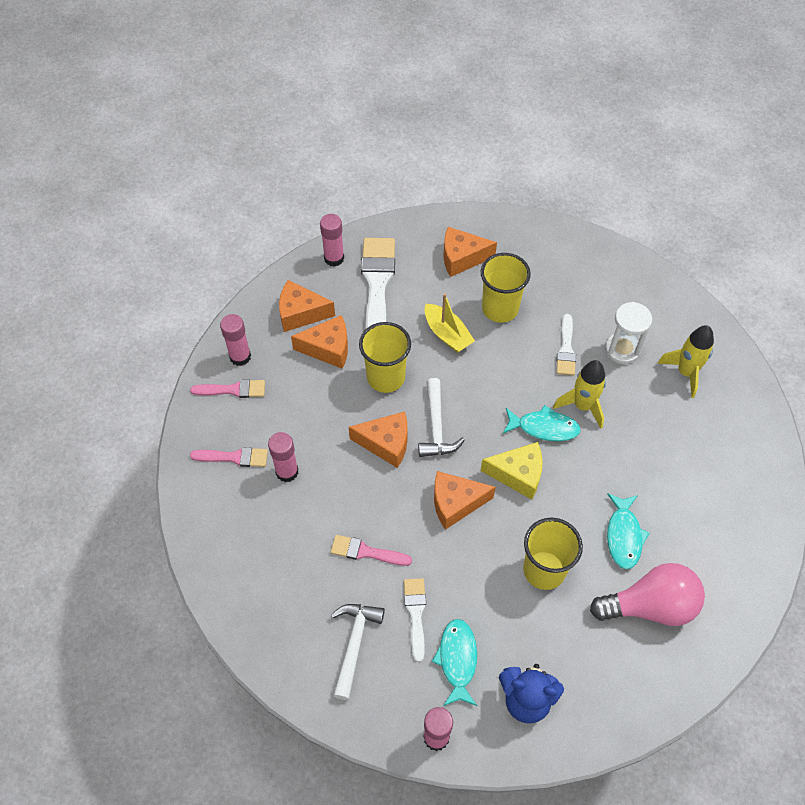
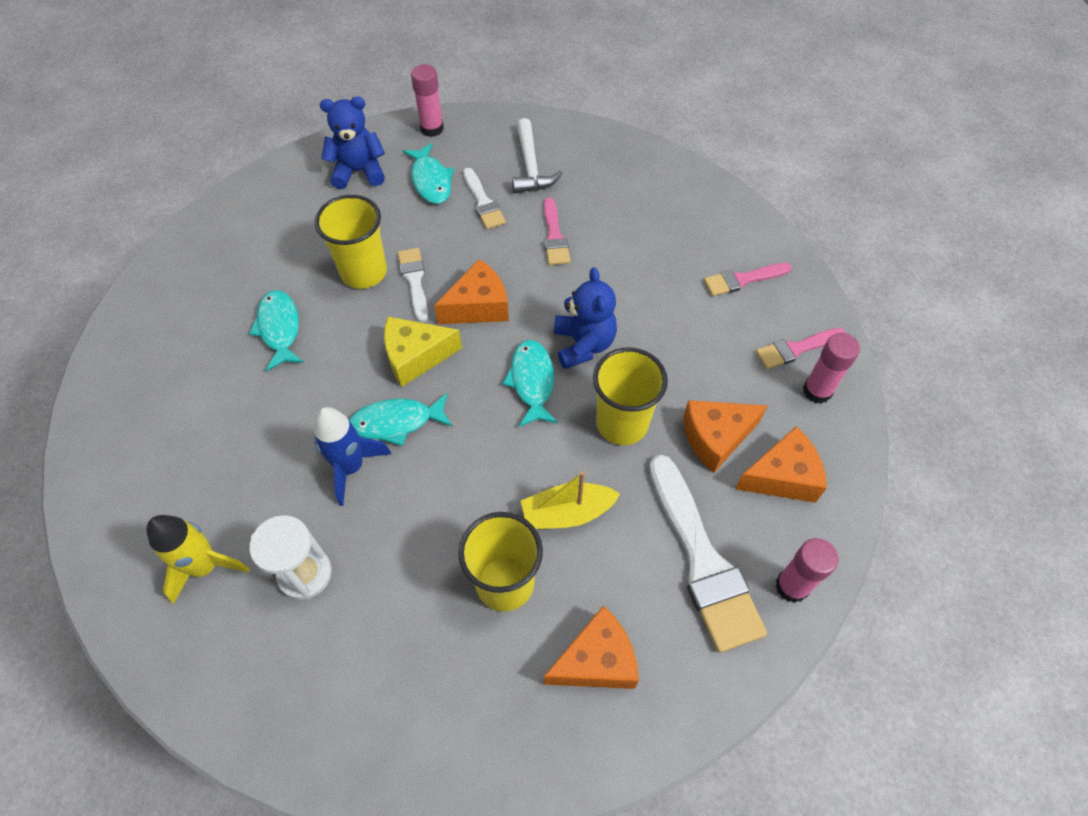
camera: 160 degrees right, 0 degrees up
pink glue stick [268,432,298,482] -> none
pink brush [331,535,412,566] -> pink brush turned 90 degrees clockwise [544,198,570,265]
orange cheese [349,411,408,468] -> blue teddy bear [554,267,617,369]
white hammer [418,378,465,457] -> turquoise fish [503,340,558,427]
yellow boat [425,293,475,353] -> yellow boat turned 45 degrees counterclockwise [521,471,620,529]
yellow rocket [553,360,606,429] -> blue rocket [313,407,391,506]
white brush [557,314,576,376] -> white brush moved to [398,248,428,322]
pink light bulb [590,563,705,626] -> none

